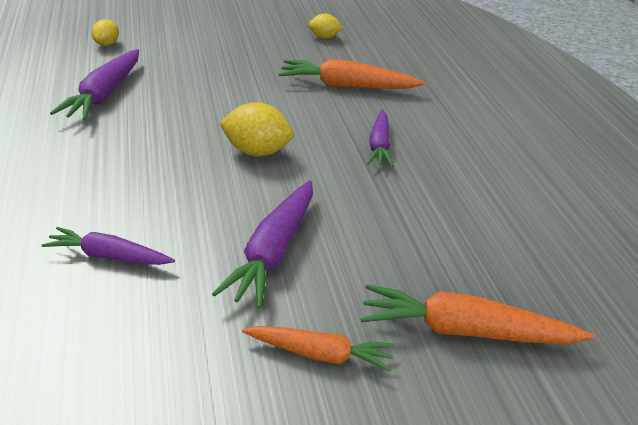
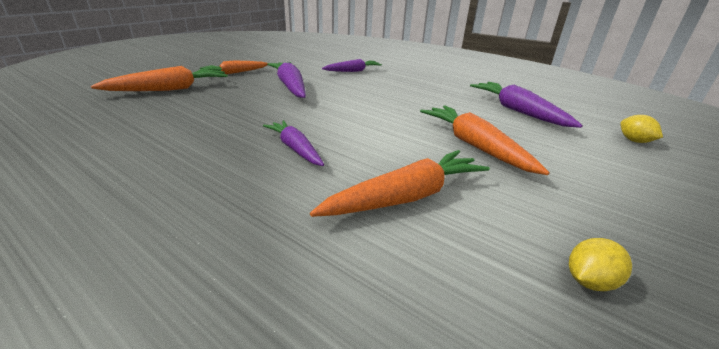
camera: 140 degrees right, 5 degrees down
yellow lemon [219,102,294,156] -> none
none -> orange carrot [420,106,550,175]

